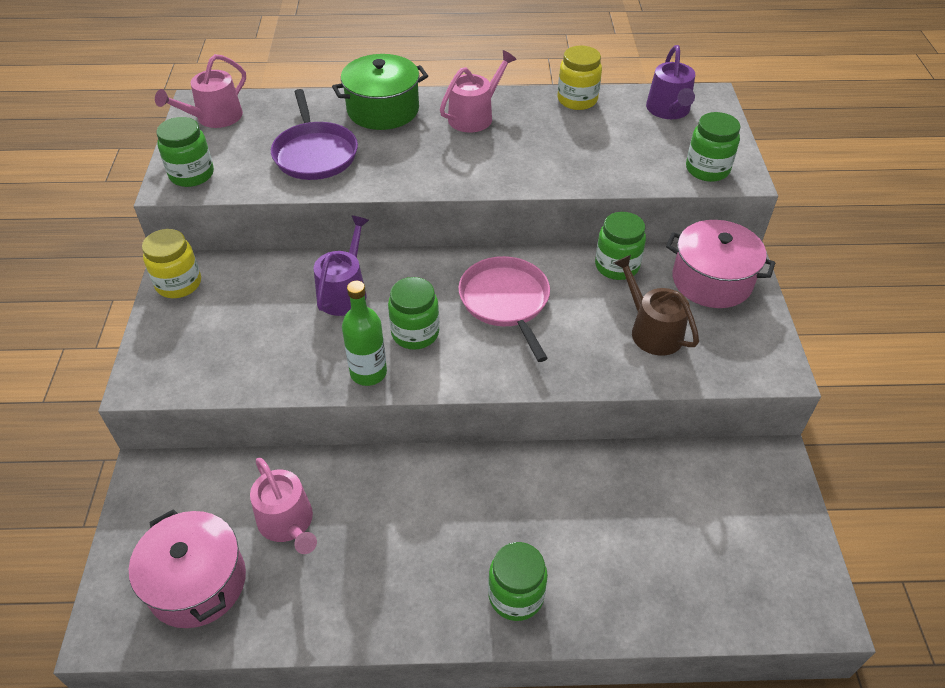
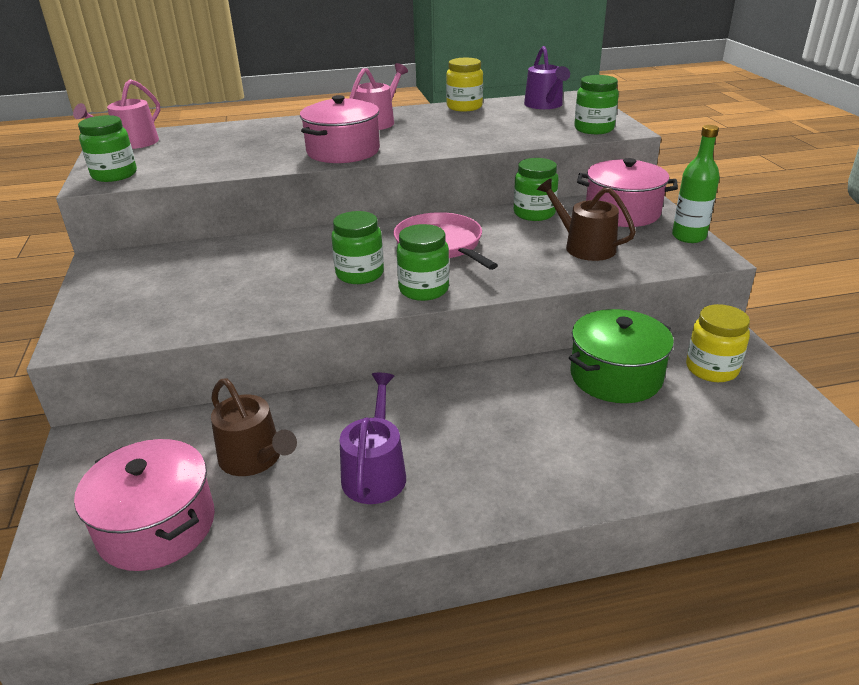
camera: 10 degrees left, 15 degrees down
yellow jar [142,229,201,298] -> yellow jar moved to [686,304,750,382]
pink watering can [250,458,317,554] -> brown watering can [211,378,297,476]
purple pan [271,89,358,180] -> none
purple watering can [314,216,369,316] -> purple watering can moved to [340,373,406,504]
green pot [332,54,428,130] -> green pot moved to [569,309,674,403]
green bottle [342,281,387,386] -> green bottle moved to [672,125,720,243]
green jar [488,542,548,621] -> green jar moved to [397,224,449,301]
none -> pink pot [300,95,380,163]

